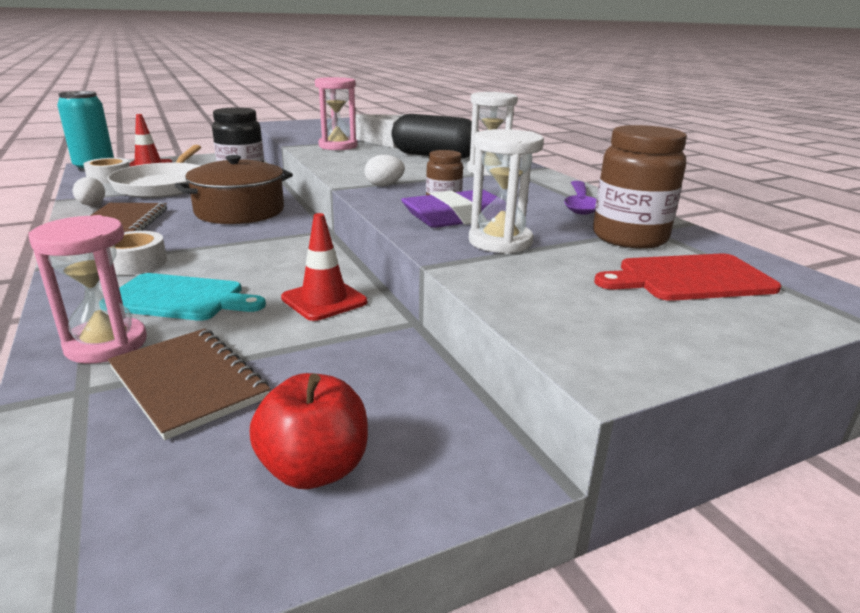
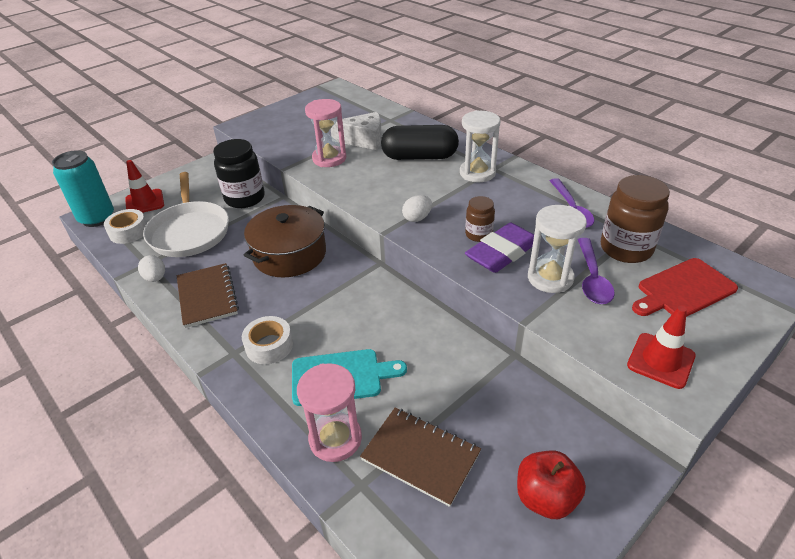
camera: 15 degrees left, 15 degrees up
red traffic cone [281,213,367,321] -> red traffic cone moved to [627,306,696,389]
none -> purple spoon [578,238,615,304]

